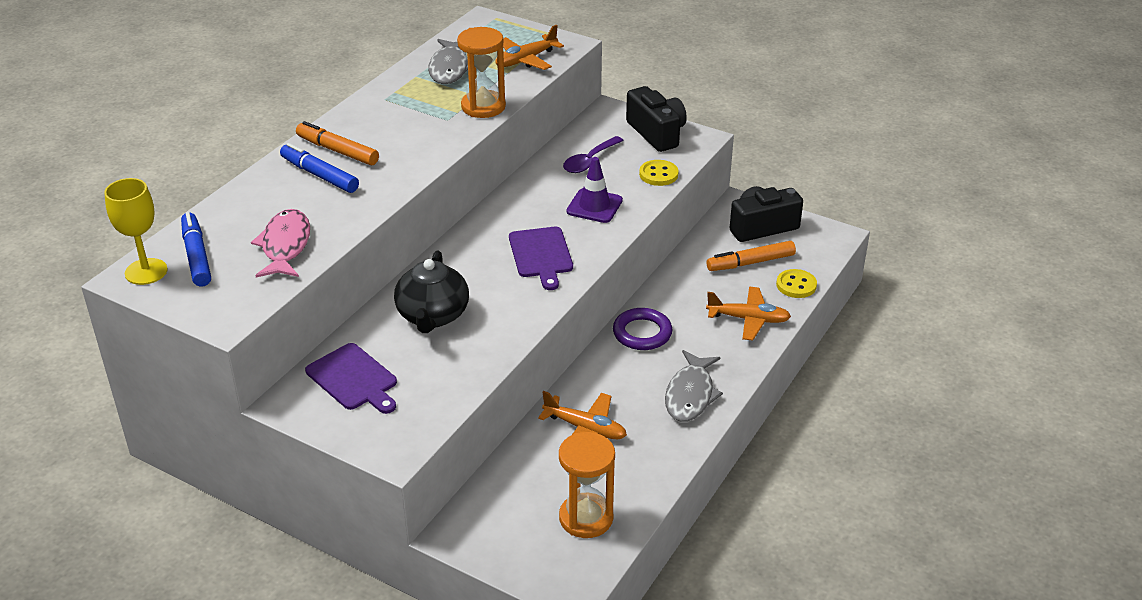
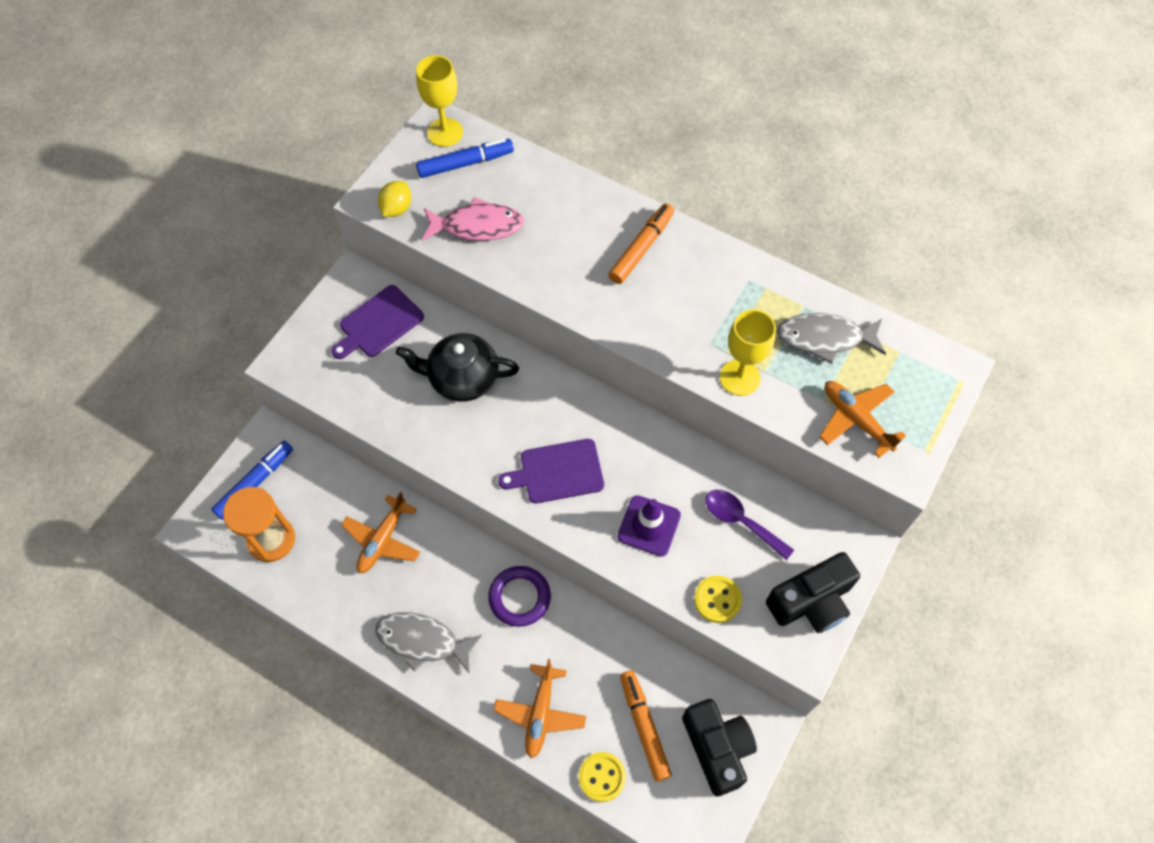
camera: 90 degrees right, 25 degrees up
blue marker [280,143,359,193] -> blue marker moved to [211,441,293,520]
orange hourglass [457,27,506,118] -> yellow goblet [720,309,776,396]
none -> yellow lemon [378,181,411,217]

